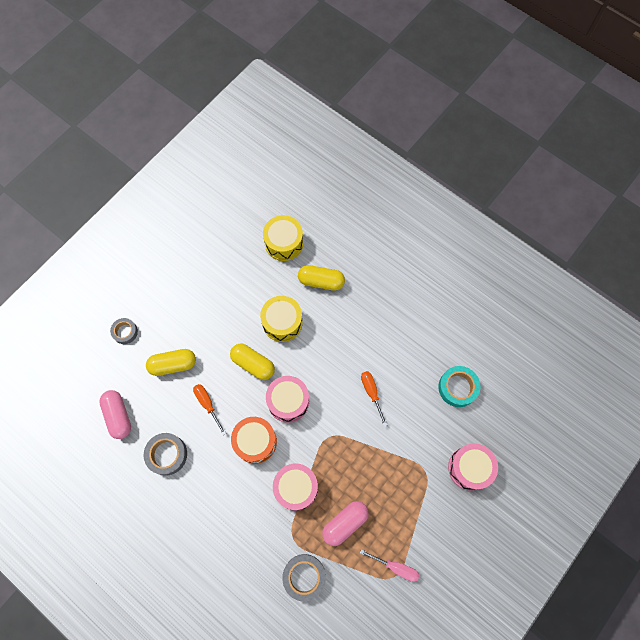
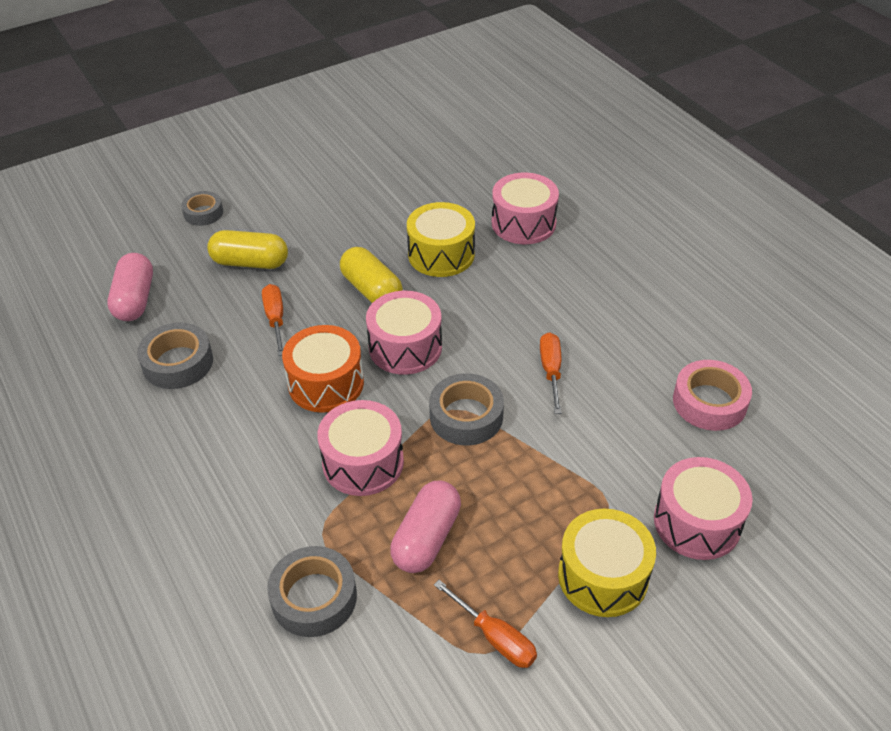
camera: 20 degrees right, 25 degrees down
yellow drum [263,215,303,261] -> yellow drum moved to [558,508,656,617]
yellow capsule [298,265,345,291] -> pink drum [492,173,559,244]
pink capsule [322,501,369,546] -> pink capsule turned 45 degrees counterclockwise [390,481,461,573]
pink screwdriver [360,549,419,582] -> orange screwdriver [434,580,537,668]
turquoise tape [438,366,480,407] -> pink tape [673,360,752,431]
none -> grey tape [429,373,504,445]

